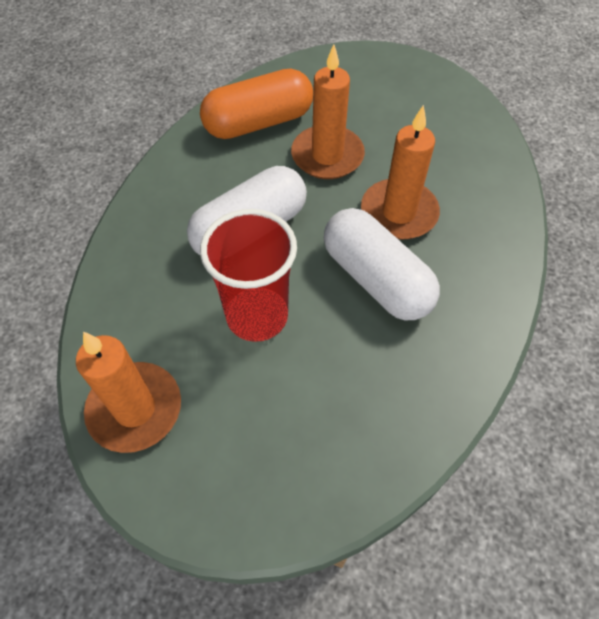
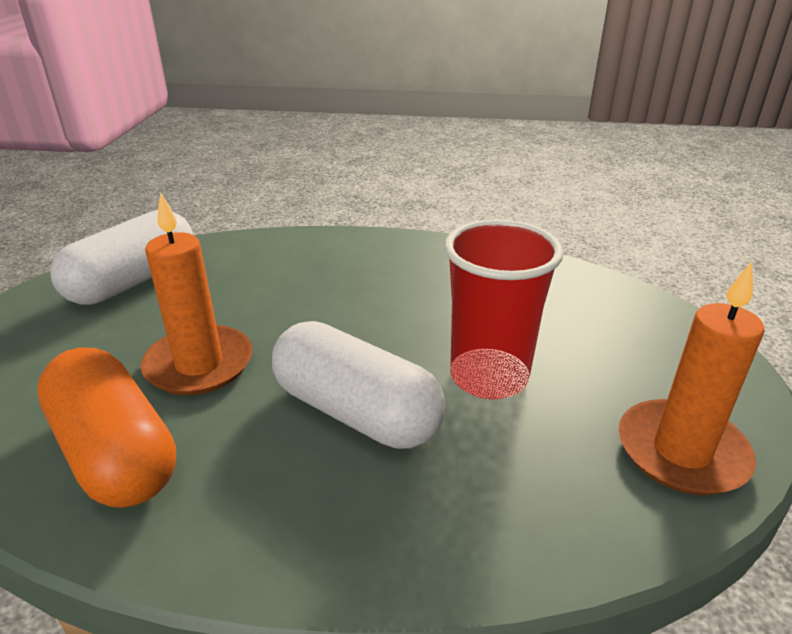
camera: 105 degrees left, 25 degrees down
white capsule [324,208,440,320] -> white capsule moved to [50,210,193,305]
orange candle [361,105,440,240] -> none

